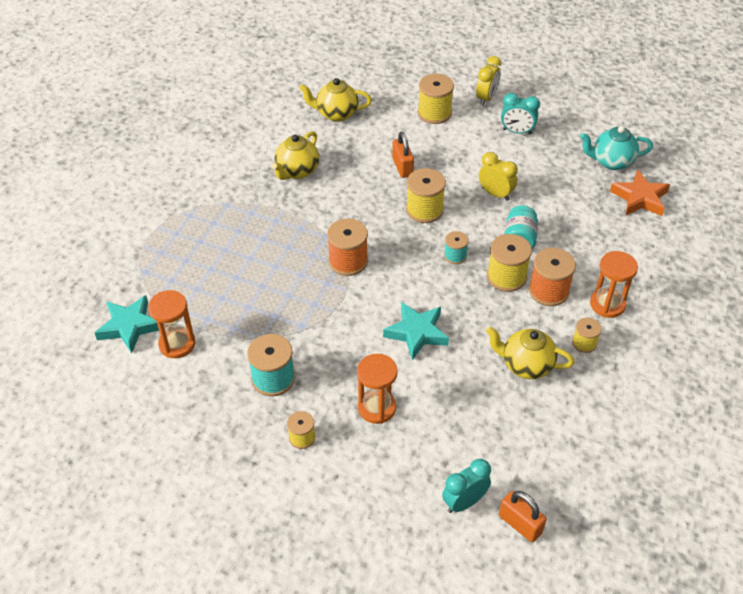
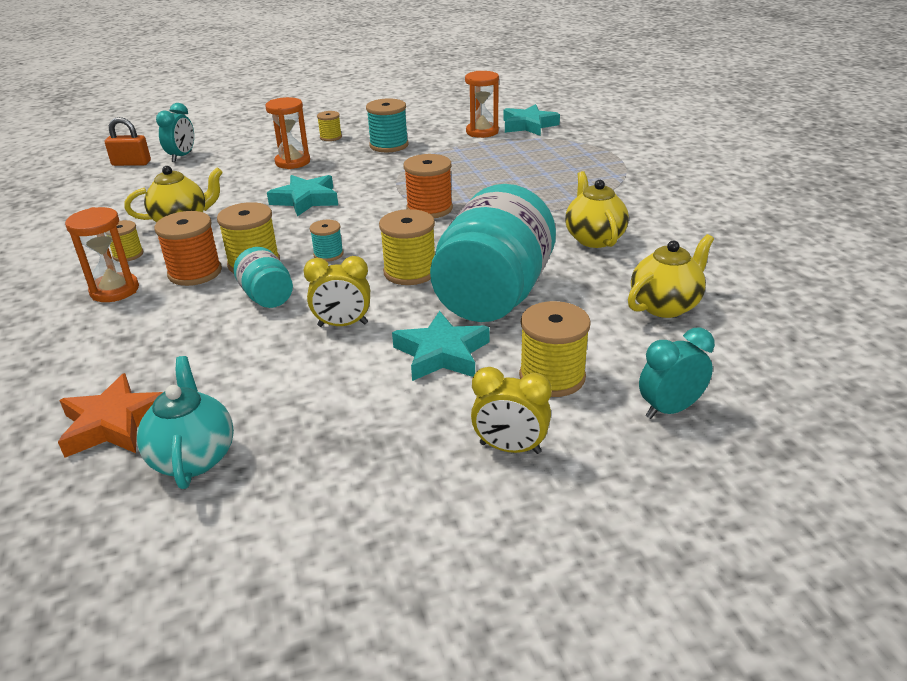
camera: 140 degrees right, 15 degrees down
orange padlock [392,132,414,178] -> turquoise jar [430,184,556,322]
yellow clock [476,56,501,106] -> yellow clock turned 60 degrees counterclockwise [471,367,552,454]
turquoise clock [501,93,540,134] -> turquoise clock moved to [639,328,715,419]
turquoise teapot [580,126,653,170] -> turquoise teapot turned 60 degrees counterclockwise [137,356,234,489]
none -> turquoise star [392,311,489,381]

